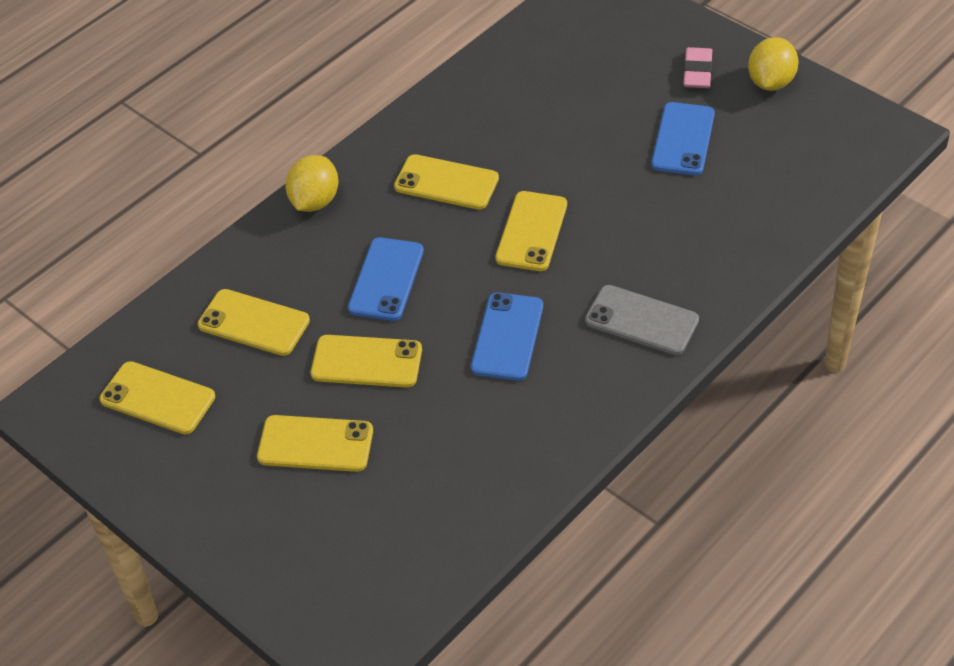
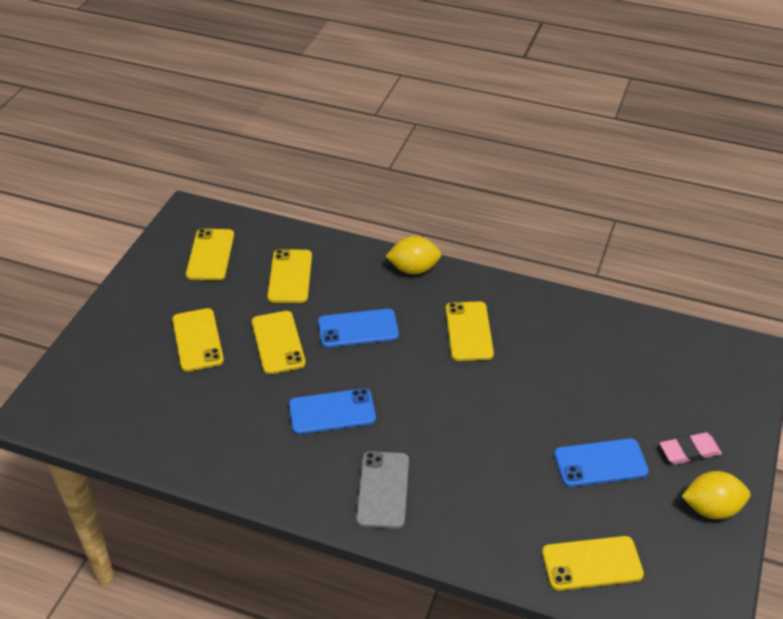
camera: 65 degrees right, 5 degrees down
yellow phone [495,191,567,271] -> yellow phone moved to [542,536,644,591]

